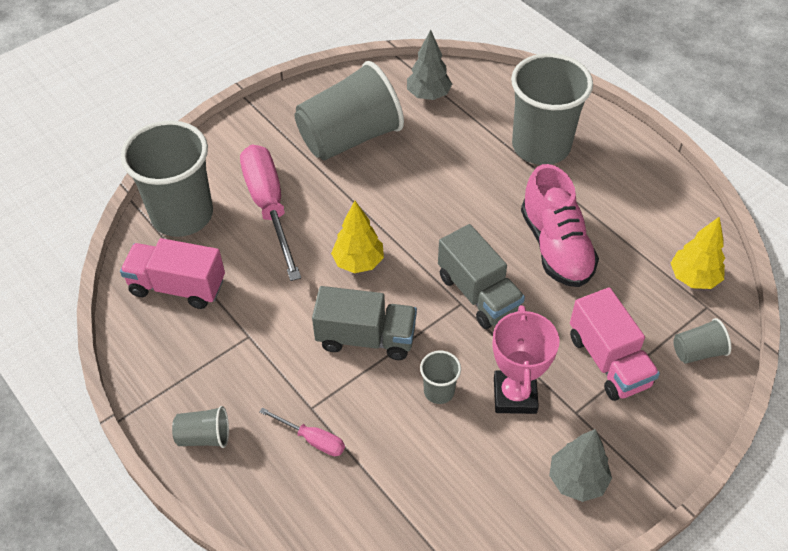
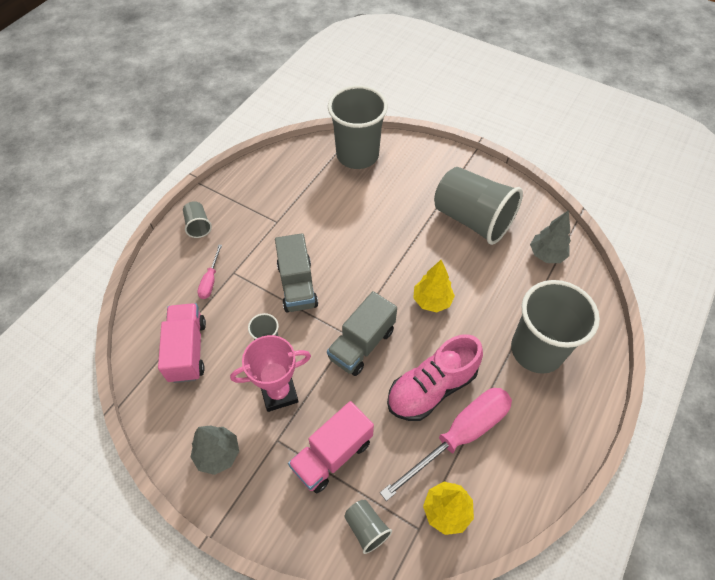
camera: 70 degrees right, 5 degrees up
pink truck [120,238,225,309] -> pink truck moved to [158,303,206,383]
pink screwdriver [240,145,301,281] -> pink screwdriver moved to [380,388,512,501]
yellow tree [331,201,384,273] -> yellow tree moved to [413,260,455,313]

